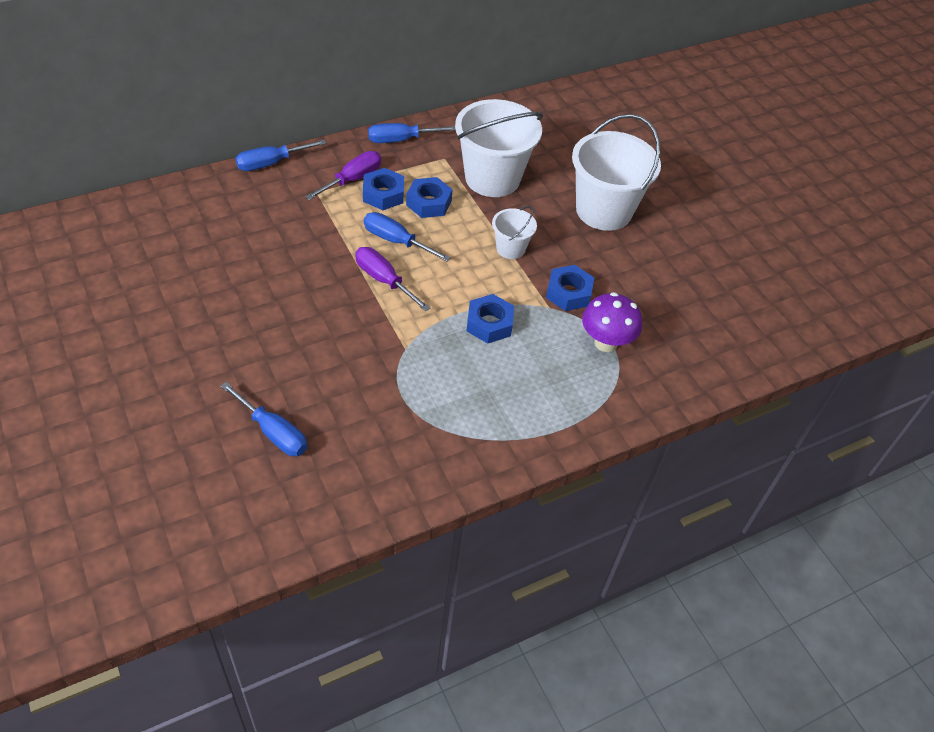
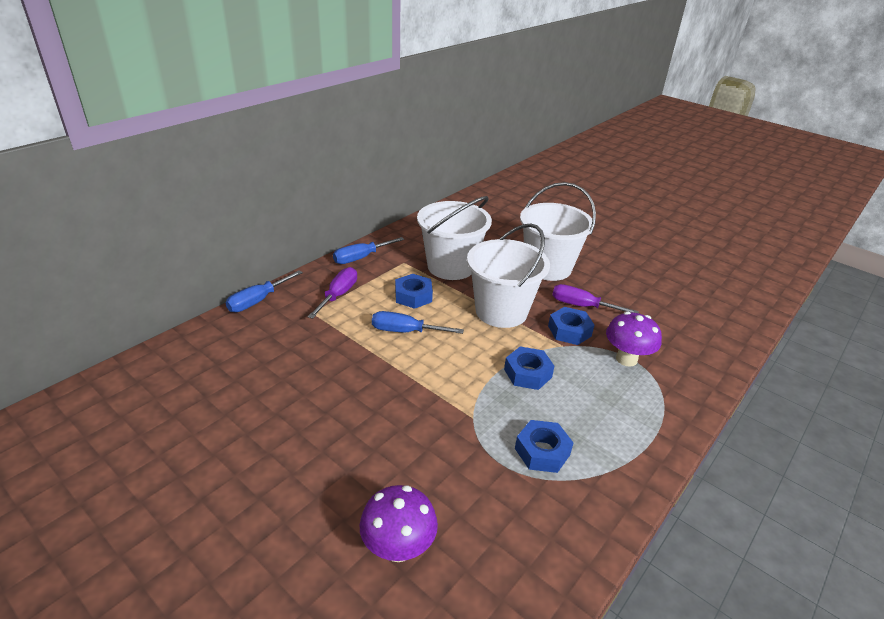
camera: 20 degrees left, 15 degrees down
blue screwdriver [220,382,307,456] -> purple mushroom [360,485,438,562]
purple screwdriver [355,247,430,311] -> purple screwdriver moved to [552,284,639,313]
blue nut [363,168,404,210] -> blue nut moved to [515,420,574,473]
white bucket [492,206,537,259] -> white bucket [467,224,550,328], size x2.02

